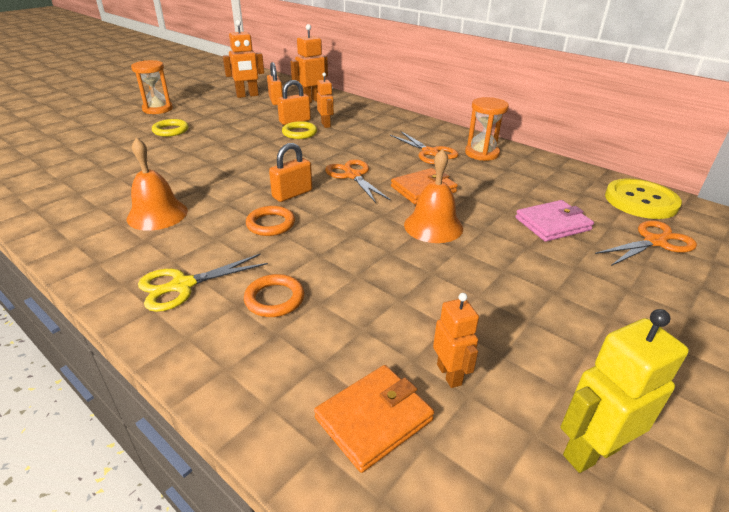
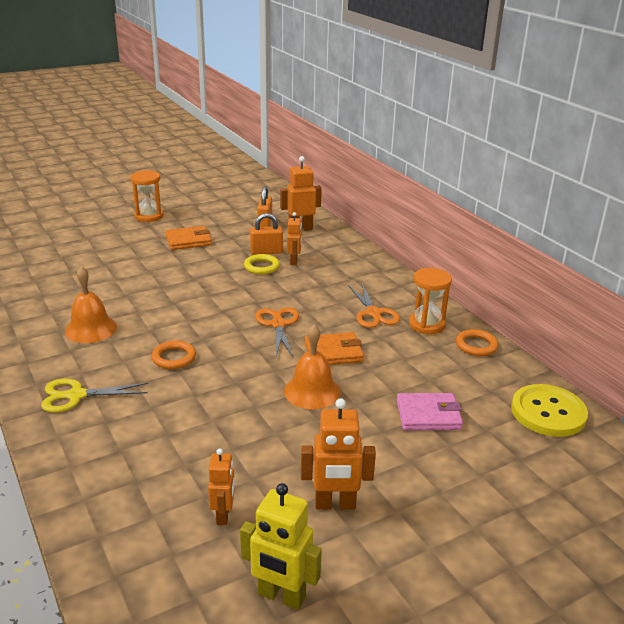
camera: 20 degrees right, 5 degrees down
yellow ring [152,119,189,137] -> none
orange robot [223,20,264,98] -> orange robot moved to [301,398,376,510]
orange ring [244,274,304,317] -> orange ring moved to [456,329,499,356]
orange padlock [269,143,312,202] -> none
orange wallet [314,365,434,473] -> orange wallet moved to [165,226,212,250]
yellow robot [560,309,689,473] -> yellow robot turned 150 degrees counterclockwise [240,483,322,610]
orange scissors [595,220,697,266] -> none

